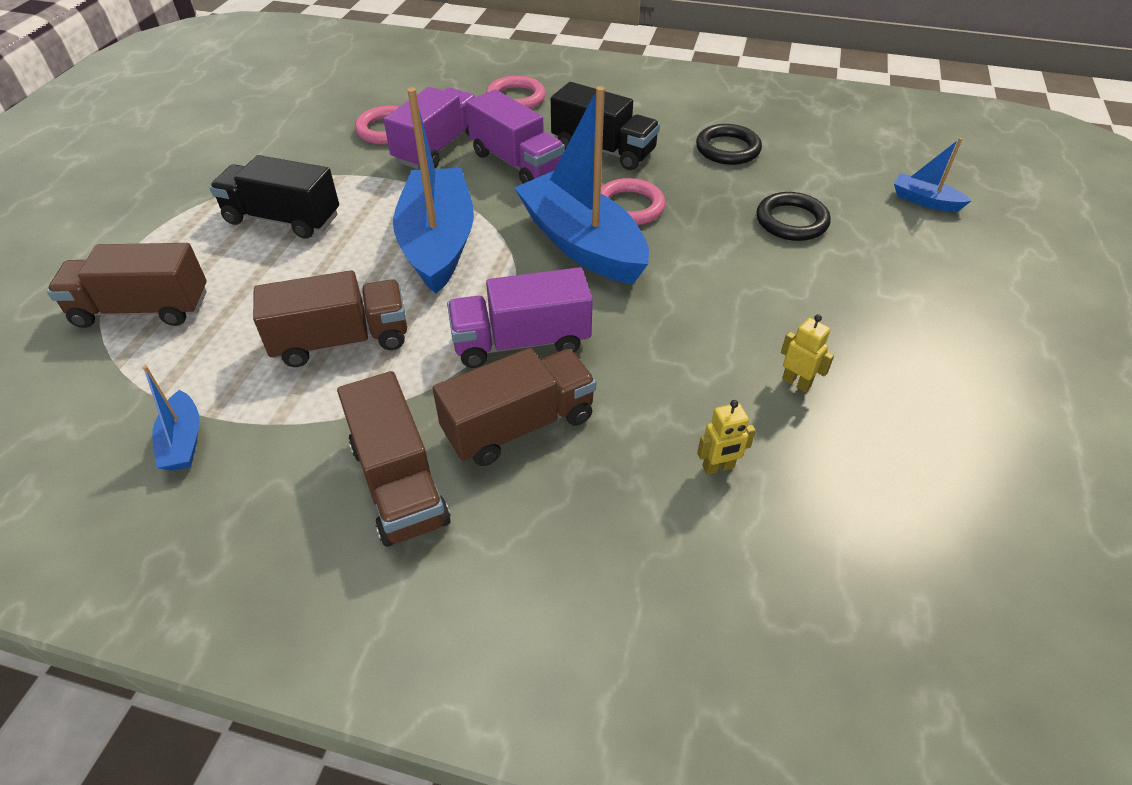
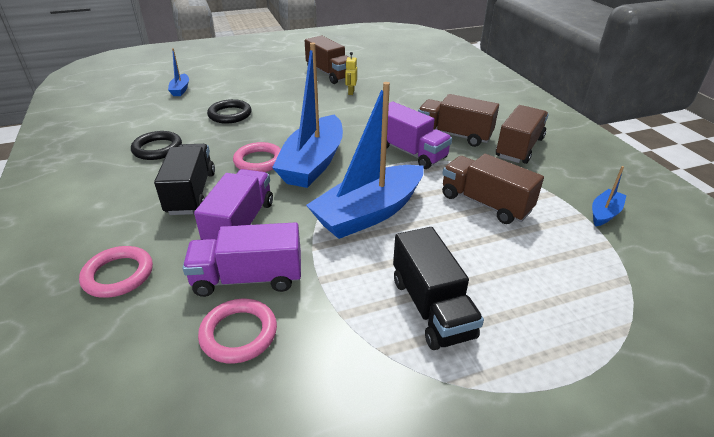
camera: 125 degrees left, 10 degrees down
brown truck [47,243,207,328] -> brown truck moved to [305,36,348,84]
yellow robot [697,400,756,475] -> none

